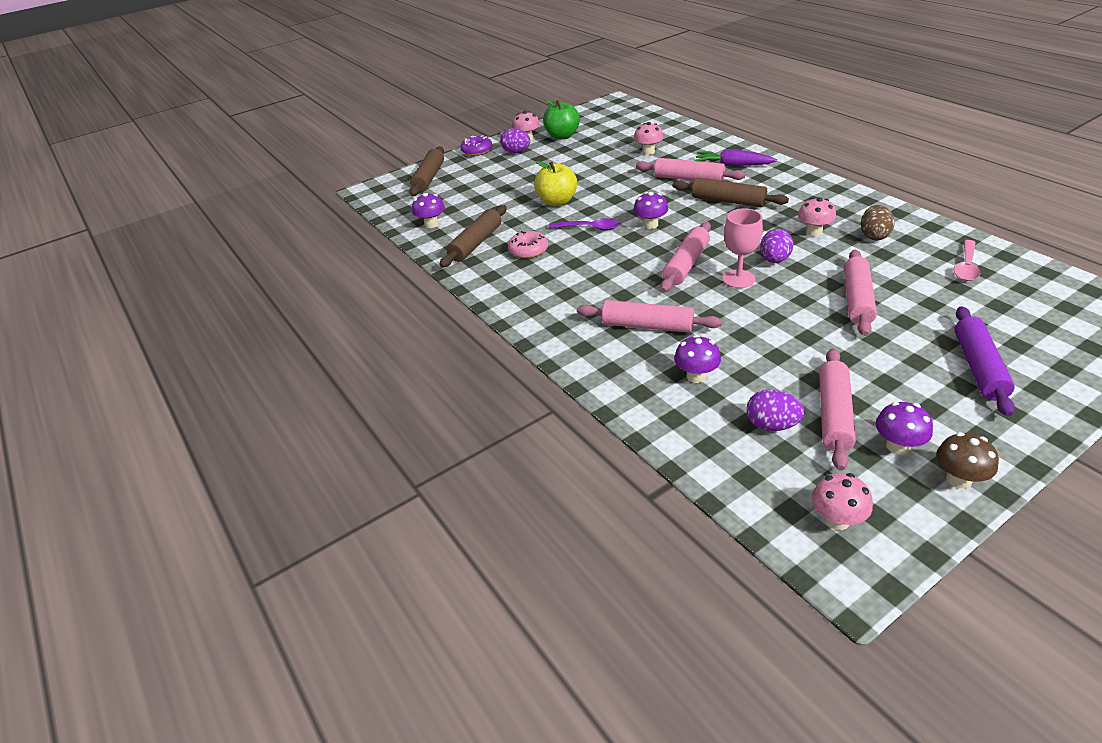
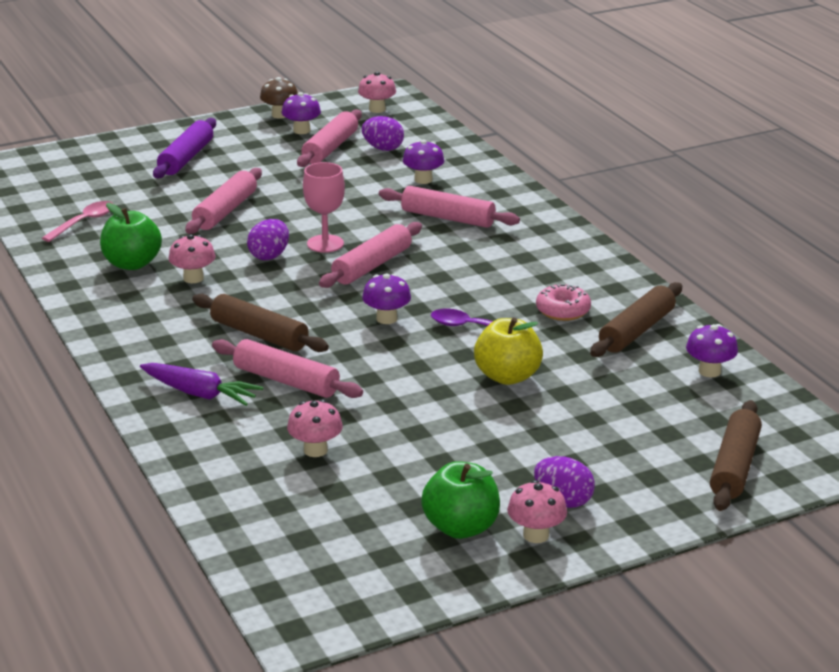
camera: 175 degrees left, 10 degrees down
purple donut [460,135,492,156] -> none
brown egg [861,205,895,240] -> green apple [100,203,162,270]

